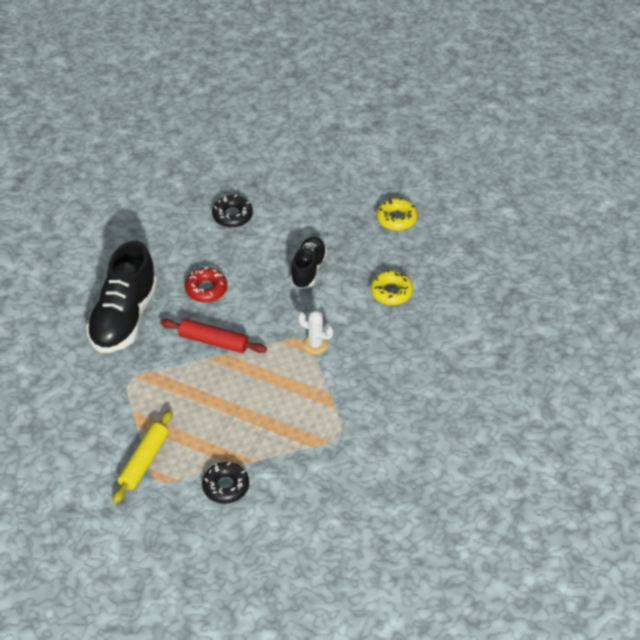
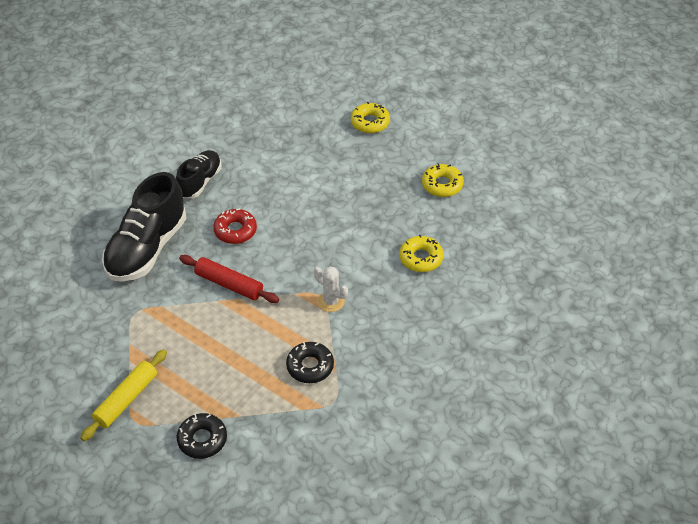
camera: 10 degrees right, 0 degrees up
black donut [212,195,253,228] -> black donut moved to [286,342,334,383]
black shoe [290,237,327,289] -> black shoe moved to [176,150,222,198]
none -> yellow donut [351,102,390,133]

